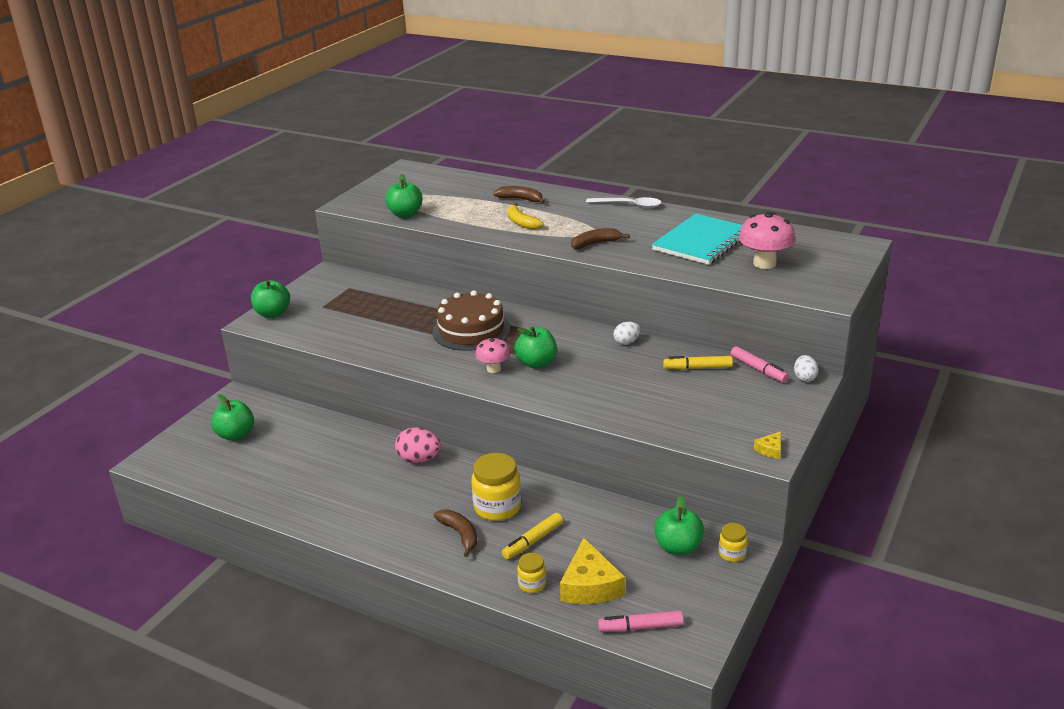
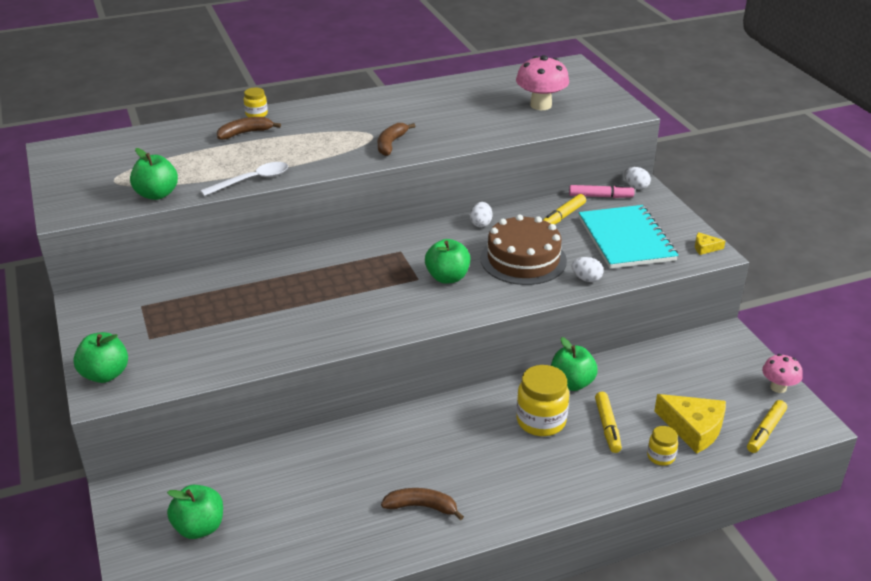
camera: 50 degrees left, 5 degrees up
pink egg [395,427,441,463] -> none
brown cake [432,290,510,351] -> brown cake moved to [480,214,567,285]
brown banana [433,509,478,557] -> brown banana moved to [381,488,464,520]
pink mushroom [475,338,511,373] -> pink mushroom moved to [762,354,803,393]
yellow banana [508,203,543,230] -> none
white spoon [586,197,662,208] -> white spoon moved to [200,162,288,196]
pink marker [598,610,684,632] -> yellow marker [747,400,787,453]
turquoise notebook [652,214,742,265] -> turquoise notebook moved to [579,205,679,269]
green apple [655,496,704,555] -> green apple moved to [551,337,598,391]
yellow jar [719,523,748,562] -> yellow jar moved to [244,88,268,117]
yellow cheese [754,431,781,459] -> yellow cheese turned 105 degrees clockwise [695,232,725,255]
none -> white egg [571,257,604,282]

